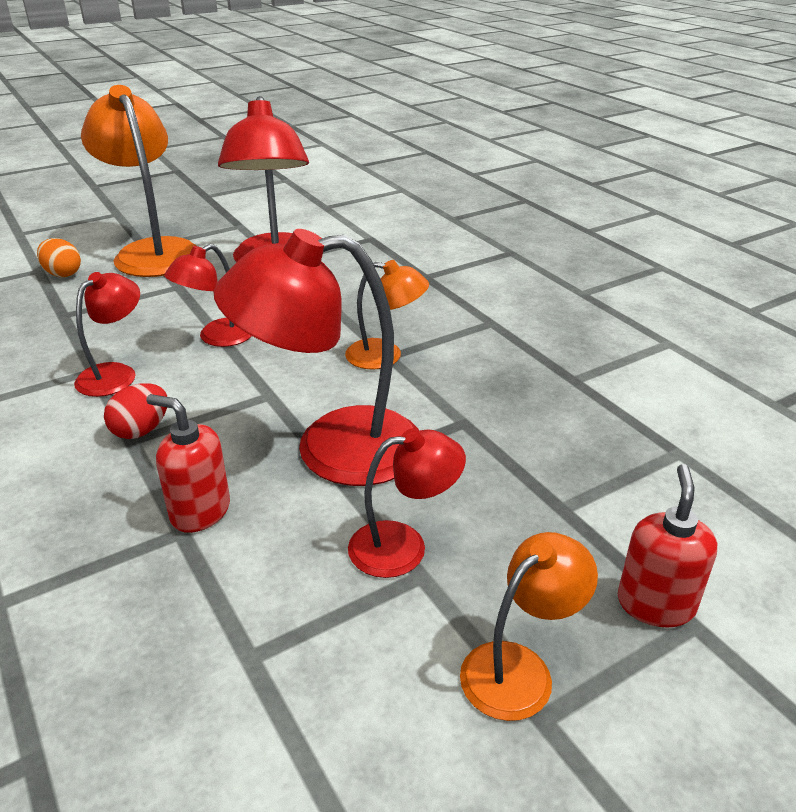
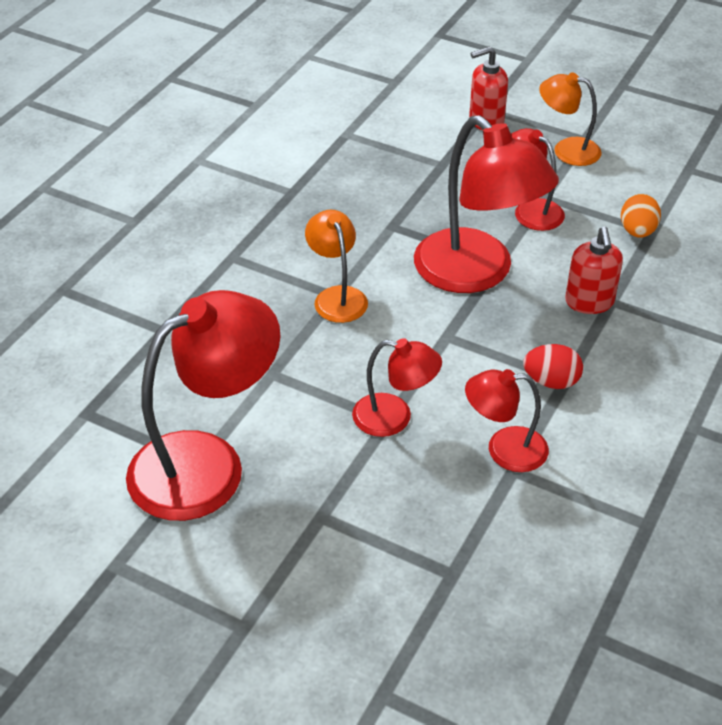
camera: 120 degrees left, 10 degrees up
orange egg [37,238,81,277] -> orange egg moved to [621,194,661,238]
orange lamp [81,85,197,277] -> none

